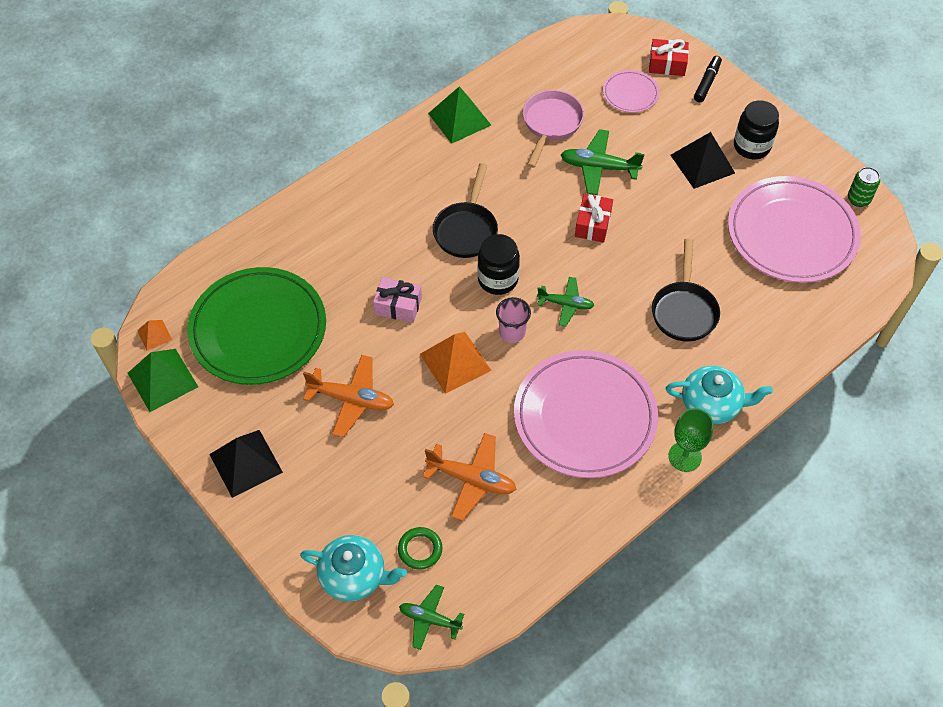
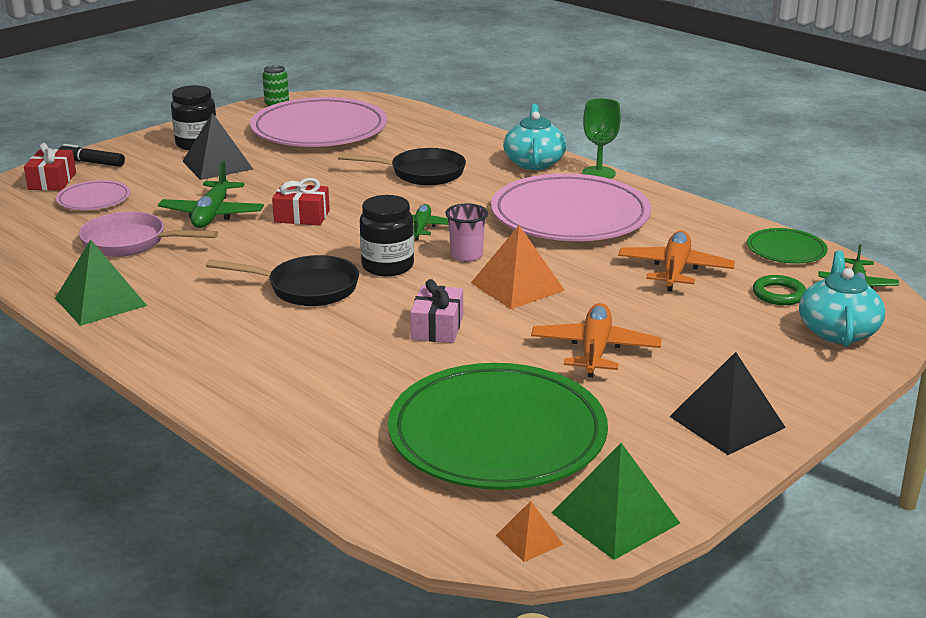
camera: 95 degrees left, 30 degrees down
none -> green plate [747,228,828,264]

